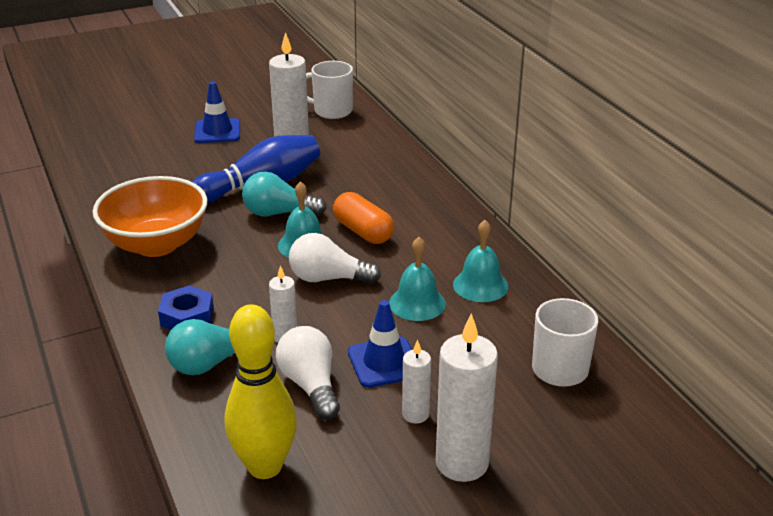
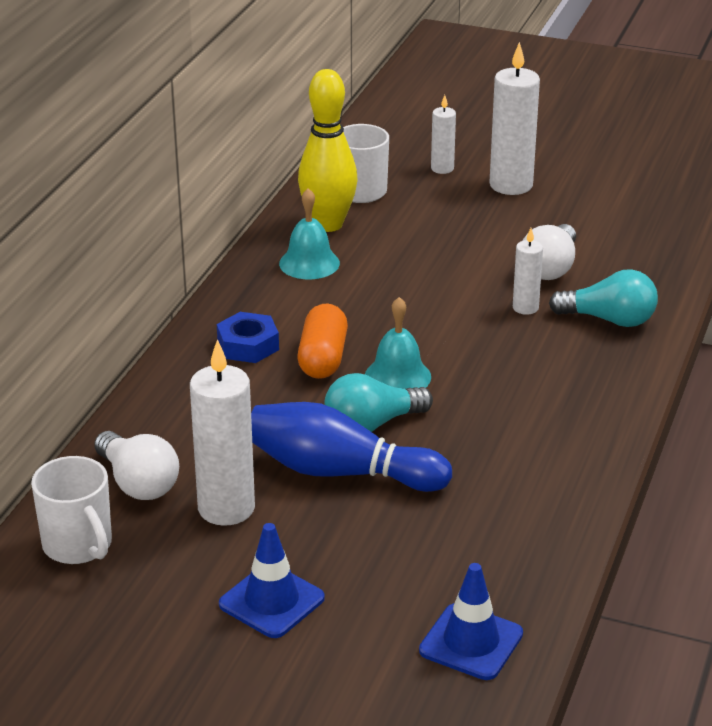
camera: 135 degrees left, 0 degrees up
orange bowl [93,176,207,257] -> none
blue nut [158,285,214,330] -> blue nut moved to [217,312,279,363]
yellow bowling pin [225,304,297,479] -> yellow bowling pin moved to [298,69,358,232]
turquoise light bulb [242,172,327,216] -> turquoise light bulb turned 105 degrees clockwise [324,373,433,432]
white light bulb [289,233,381,284] -> white light bulb moved to [94,431,179,500]
blue traffic cone [348,300,412,388] -> blue traffic cone moved to [419,563,523,680]
turquoise bell [389,237,446,321] -> none
white candle [402,340,431,424] -> white candle moved to [431,95,456,174]

